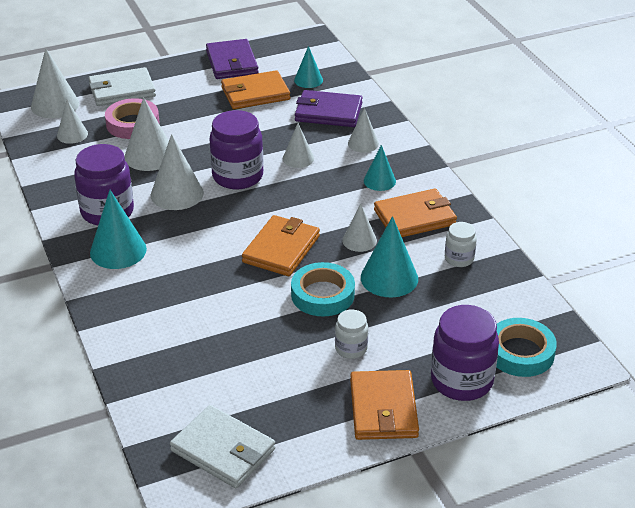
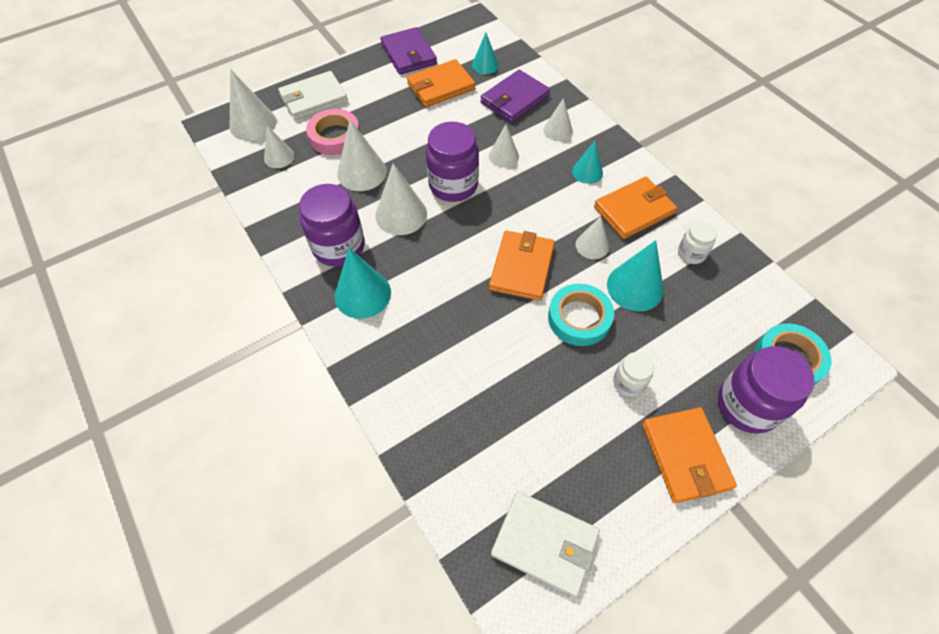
camera: 10 degrees left, 20 degrees up
purple wallet [295,90,363,127] -> purple wallet turned 45 degrees counterclockwise [480,70,550,123]

